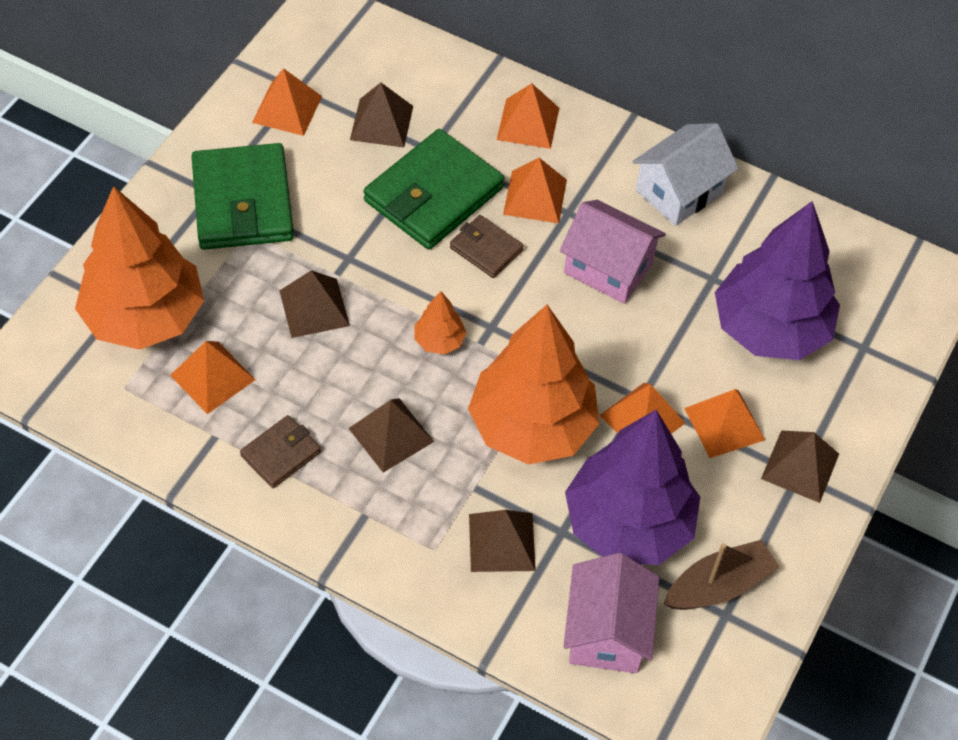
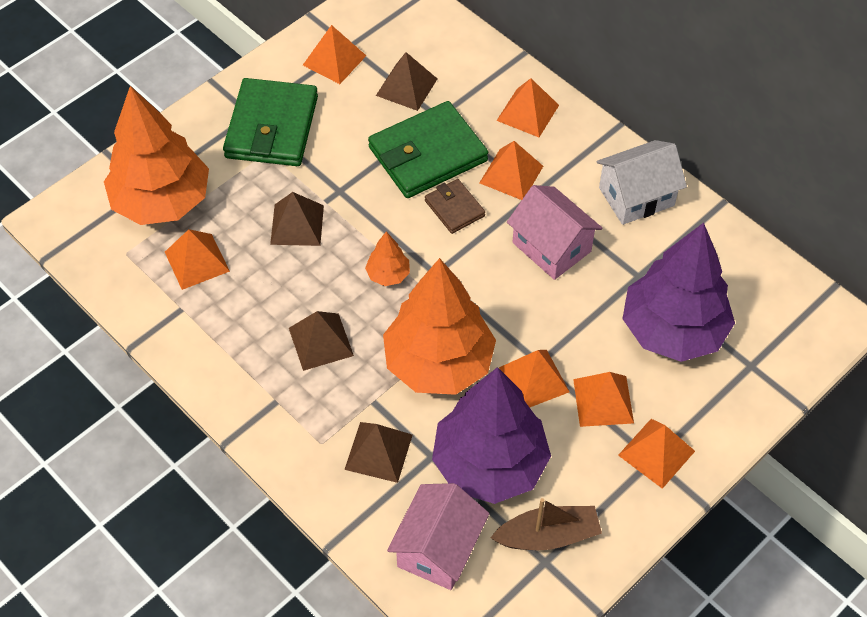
camera: 20 degrees right, 0 degrees up
brown wallet [240,415,321,488] -> none
brown pyramid [761,430,839,503] -> orange pyramid [618,419,695,489]

